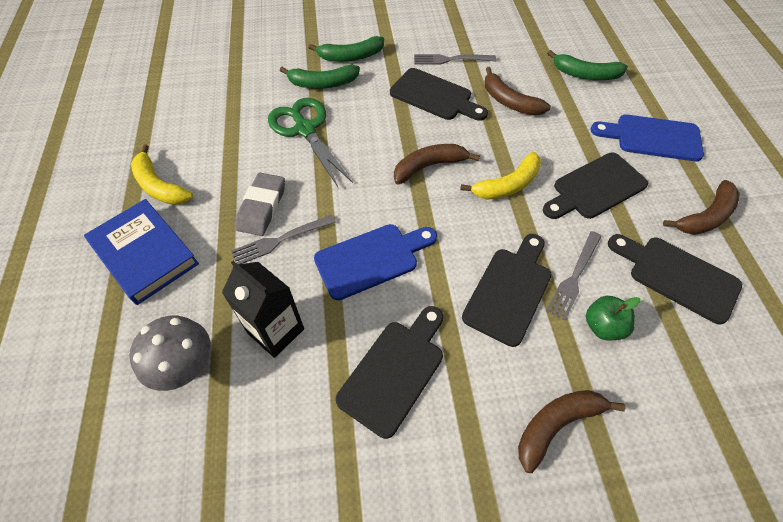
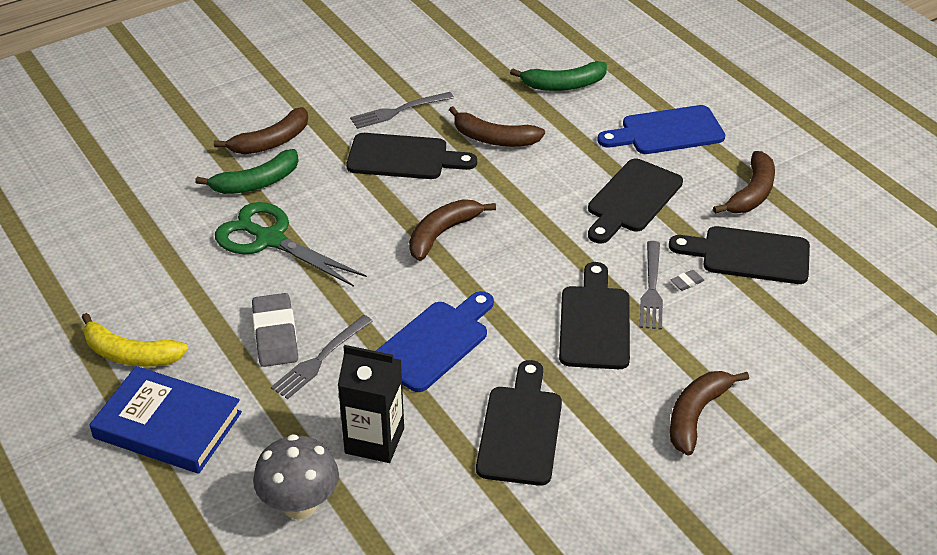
camera: 25 degrees left, 15 degrees down
green banana [308,36,384,62] -> brown banana [214,107,308,154]
yellow banana [460,152,541,200] -> none
green apple [586,296,640,341] -> none
none -> grey eraser [671,270,705,291]

